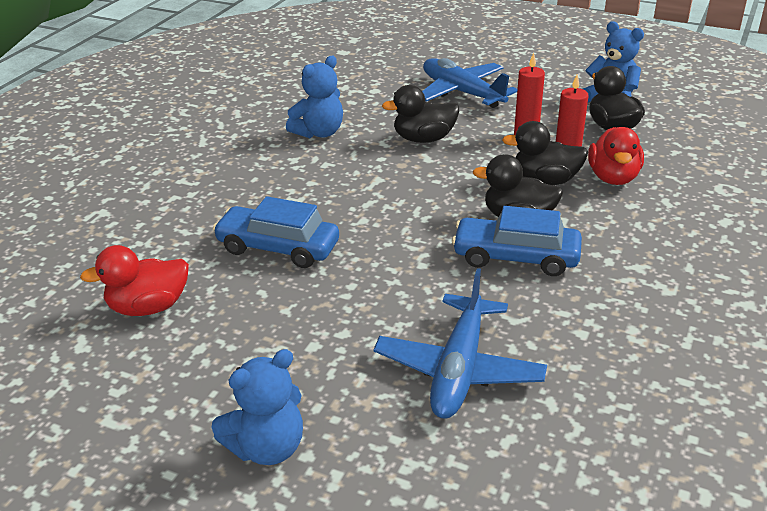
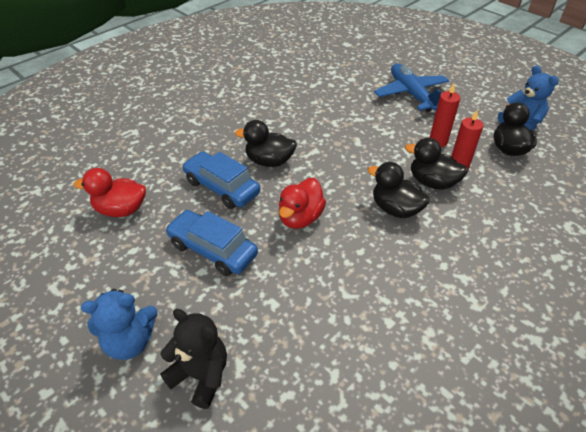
camera: 20 degrees right, 10 degrees up
blue teddy bear [286,56,343,138] -> none
blue plane [374,268,547,419] -> none
black duck [382,85,459,143] -> black duck moved to [235,120,297,167]
blue car [452,206,582,276] -> blue car moved to [165,210,258,276]
red duck [588,127,644,185] -> red duck moved to [279,178,326,229]
none -> black teddy bear [160,309,227,409]

